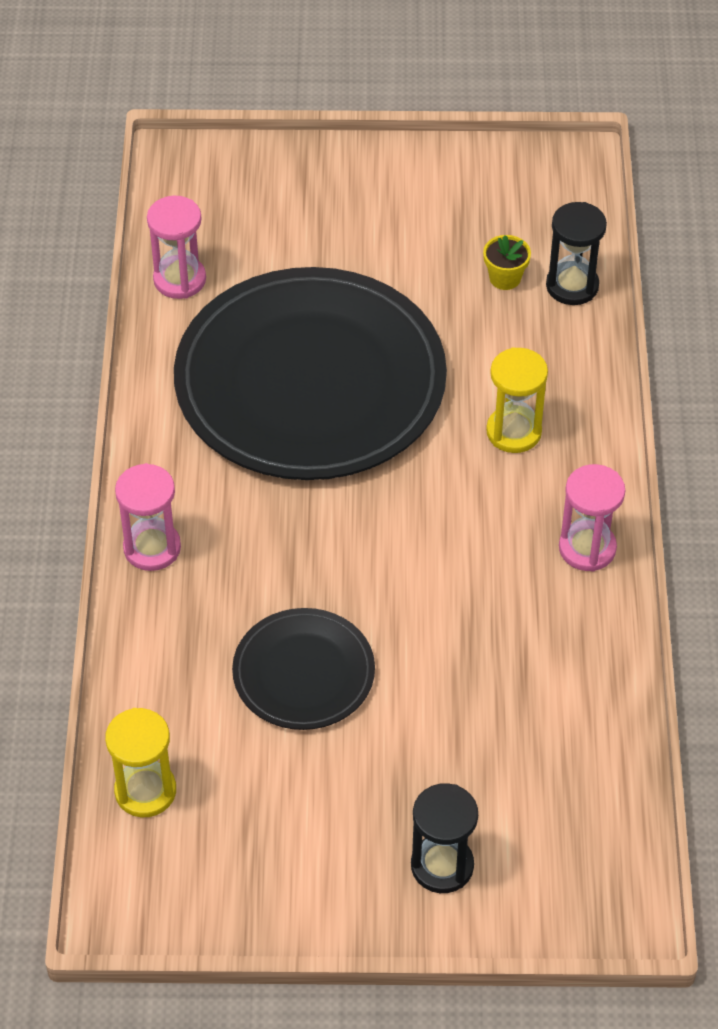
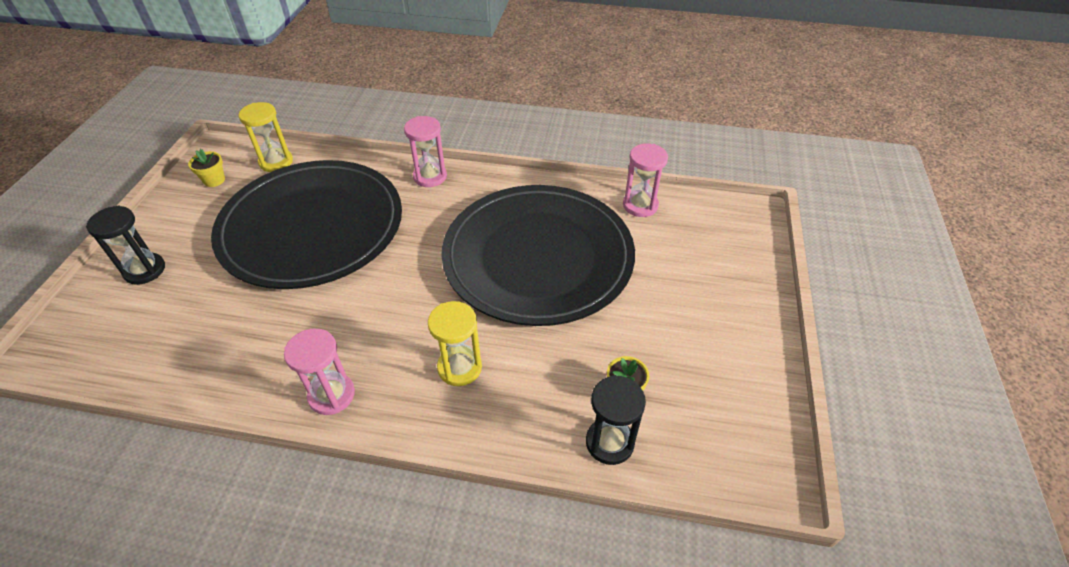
camera: 100 degrees right, 5 degrees down
black plate [232,608,375,730] -> black plate [211,160,402,289], size x2.09
none -> yellow flower pot [188,149,225,187]

